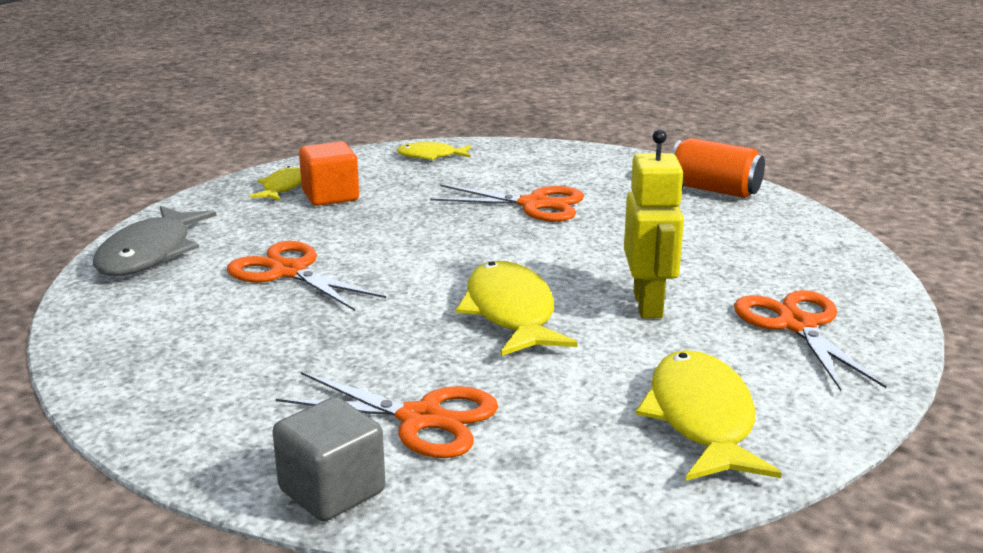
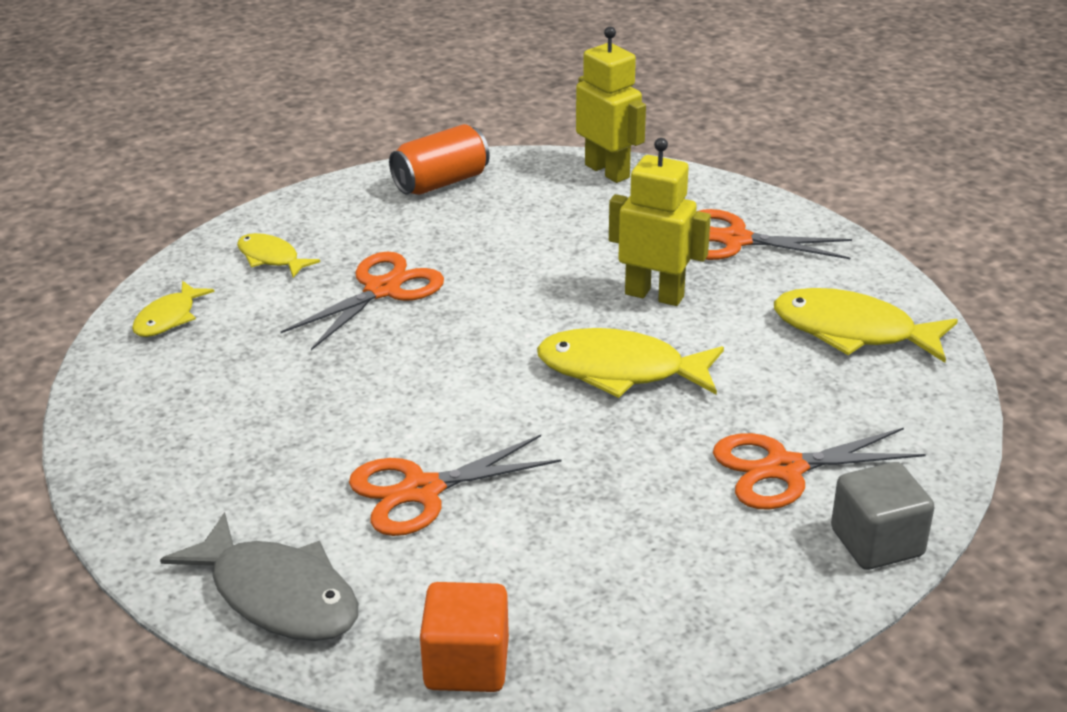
camera: 65 degrees left, 10 degrees up
yellow fish [249,166,301,201] -> yellow fish moved to [237,233,320,278]
orange scissors [276,372,498,458] -> orange scissors turned 150 degrees counterclockwise [713,428,926,510]
orange cube [299,142,359,206] -> orange cube moved to [420,582,509,692]
none -> yellow robot [576,27,646,183]

